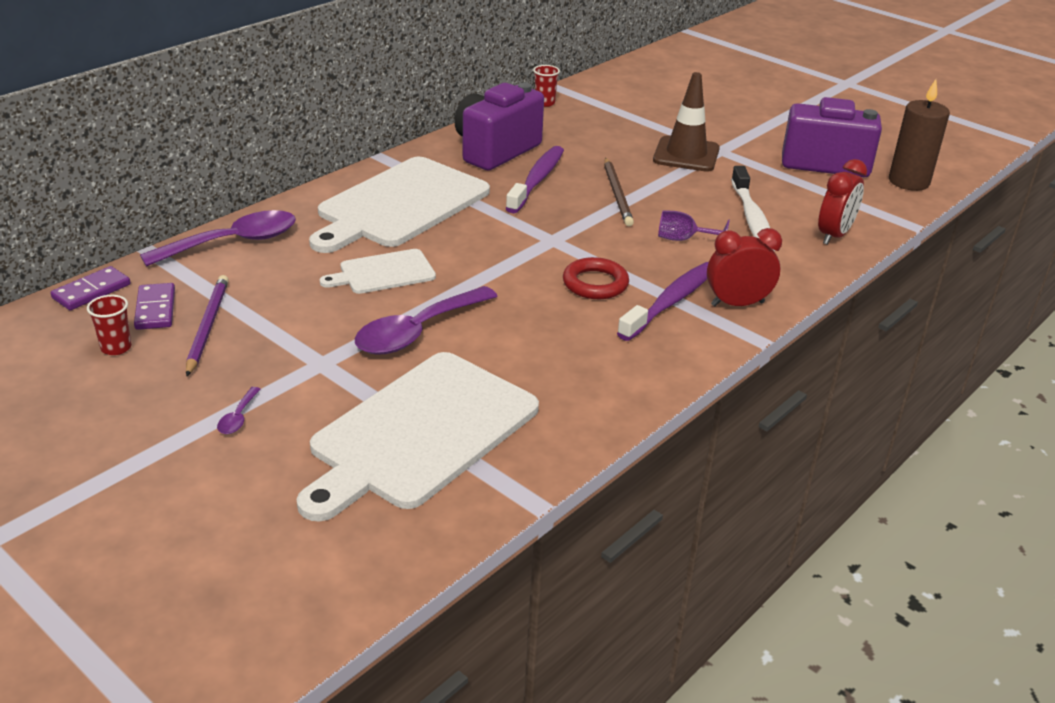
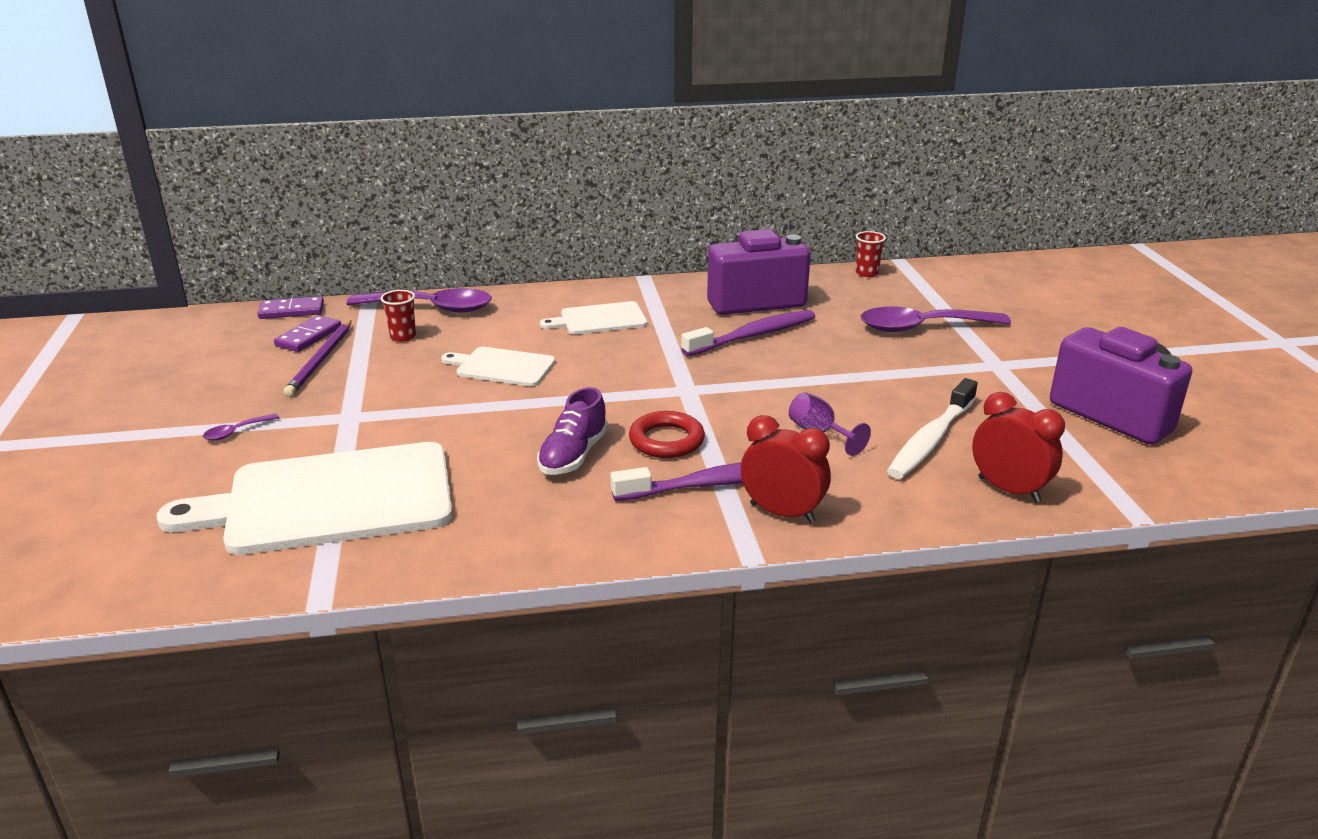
camera: 40 degrees right, 5 degrees down
red cup [87,295,132,355] -> red cup moved to [381,290,416,342]
purple pencil [186,275,229,377] -> purple pencil turned 150 degrees clockwise [284,320,352,397]
white cutting board [309,157,490,253] -> white cutting board [540,301,647,334], size x0.50
purple spoon [355,286,498,355] -> purple spoon moved to [861,307,1011,332]
brown pencil [604,158,634,226] -> none
brown traffic cone [653,72,720,172] -> none
red clock [818,159,867,245] -> red clock turned 120 degrees counterclockwise [972,392,1065,502]
brown candle [889,79,950,191] -> none
none -> purple shoe [537,387,608,475]

